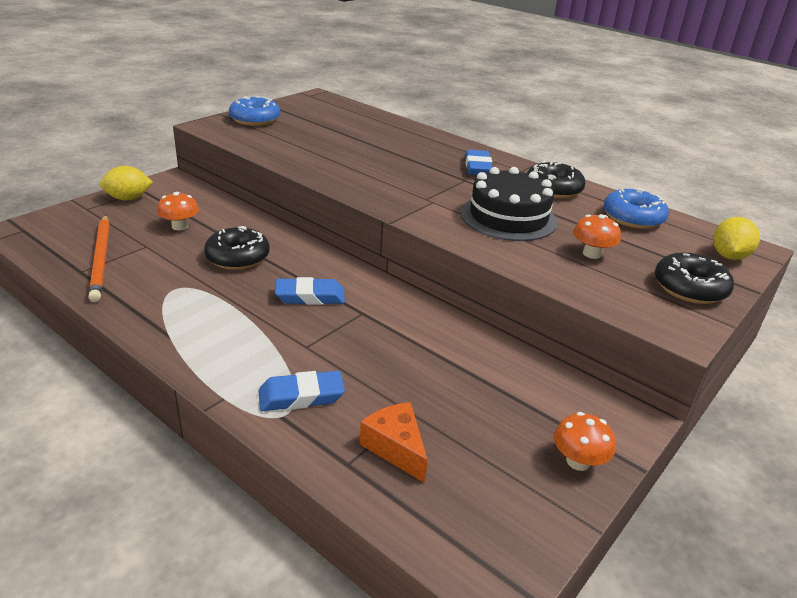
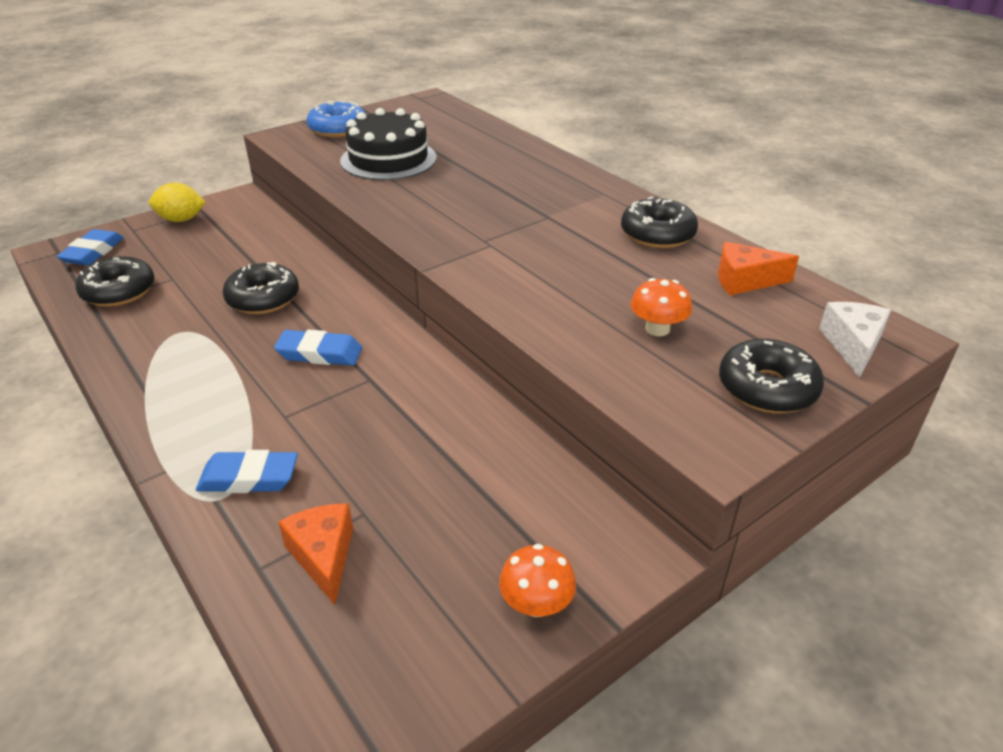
camera: 15 degrees right, 5 degrees up
orange pencil [88,215,110,302] -> black donut [76,256,155,307]
orange mushroom [157,192,199,230] -> none
black cake [461,167,557,241] -> black cake moved to [340,108,437,180]
blue eraser [465,150,492,175] -> blue eraser moved to [56,229,124,265]
blue donut [603,188,669,229] -> orange cheese [718,242,799,295]
yellow lemon [713,217,760,260] -> white cheese [819,302,891,378]

